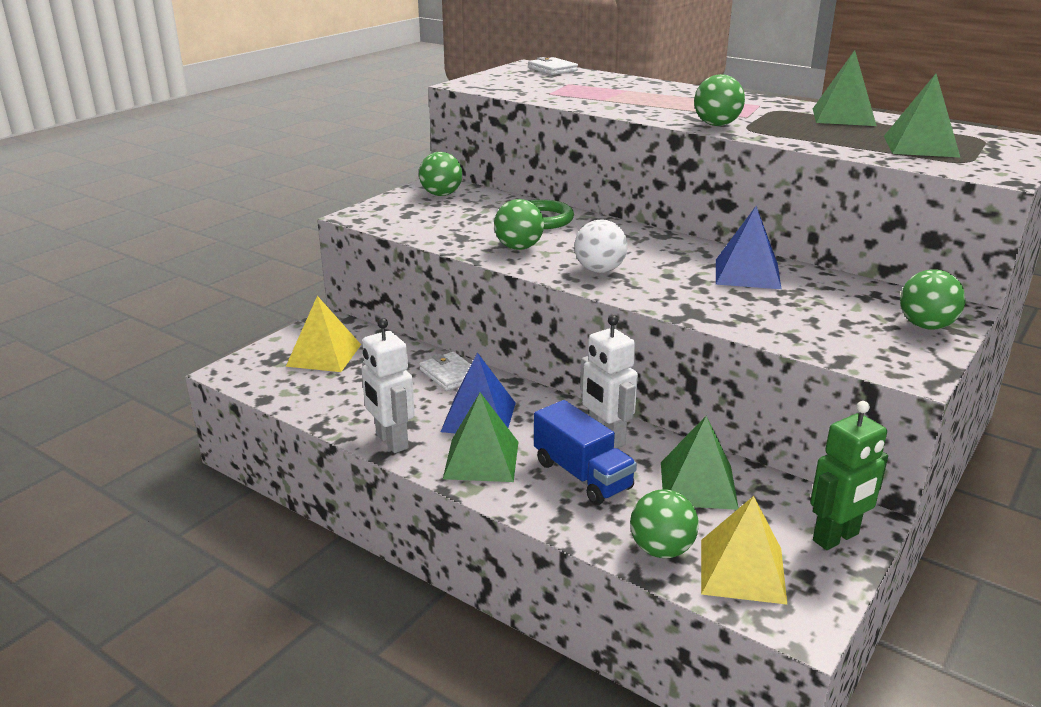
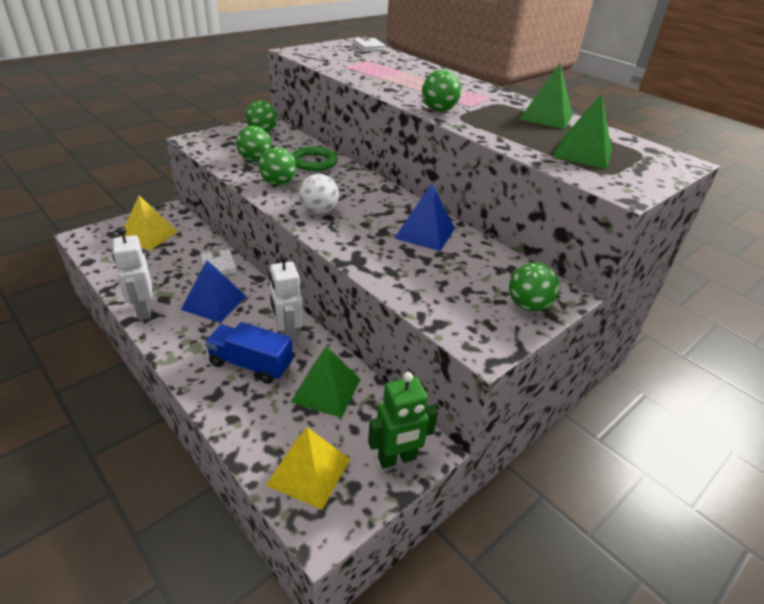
camera: 10 degrees right, 10 degrees up
green pyramid [443,392,518,482] -> none
blue truck [534,400,637,505] -> blue truck turned 135 degrees clockwise [205,322,293,384]
green ball [630,489,699,558] -> green ball moved to [236,126,271,162]

